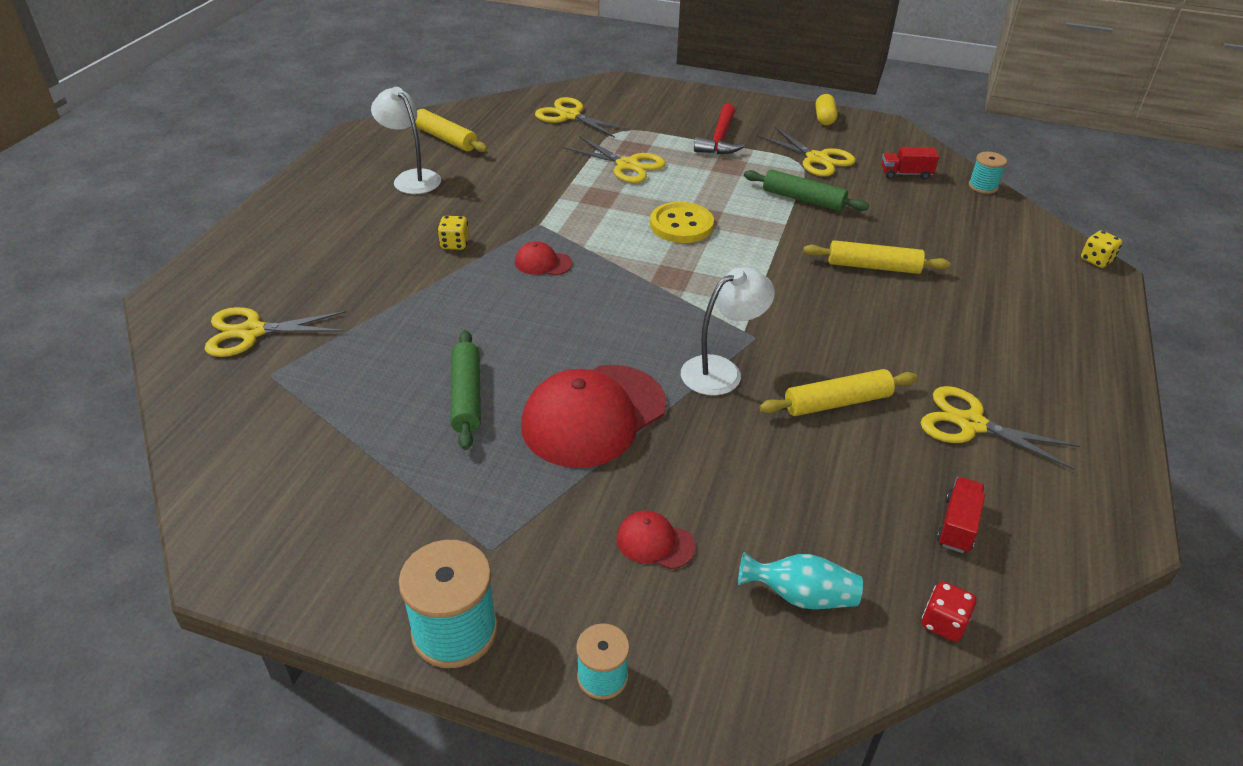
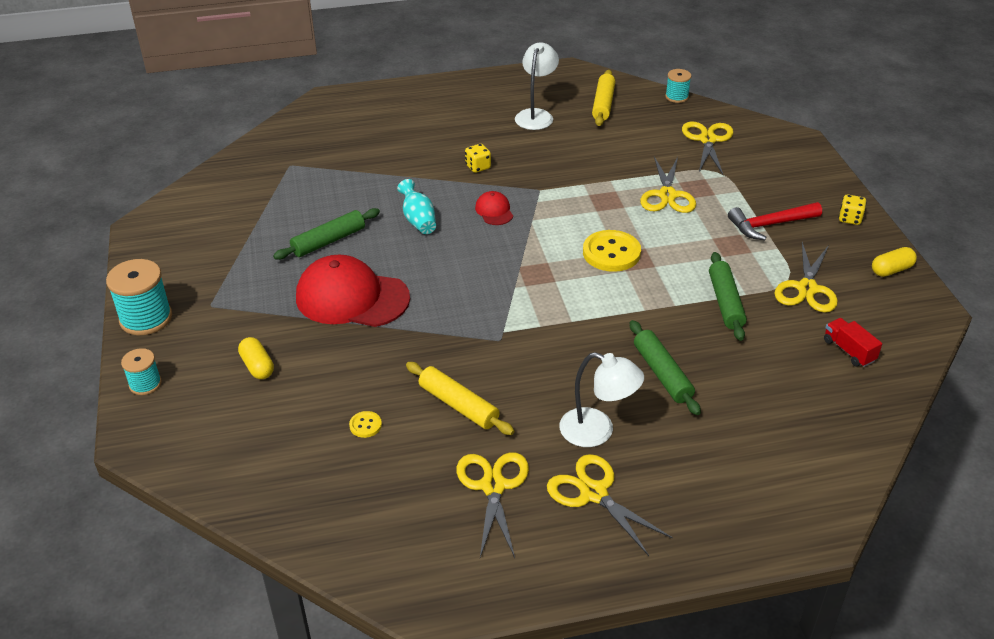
camera: 60 degrees right, 0 degrees up
yellow scissors [205,307,346,357] -> yellow scissors moved to [547,454,673,556]
red cap [617,511,696,569] -> yellow capsule [238,337,274,379]
white lamp [681,267,775,396] -> white lamp moved to [559,352,644,447]
turquoise vase [738,552,863,609] -> turquoise vase moved to [397,179,436,234]
yellow rolling pin [803,240,950,274] -> green rolling pin [630,320,701,415]
red dice [922,581,976,642] -> none
red truck [937,477,985,553] -> none
turquoise spool [969,152,1007,194] -> turquoise spool moved to [665,69,691,103]
yellow dice [1081,231,1122,268] -> yellow dice moved to [839,195,867,225]
none -> yellow button [349,411,382,438]

